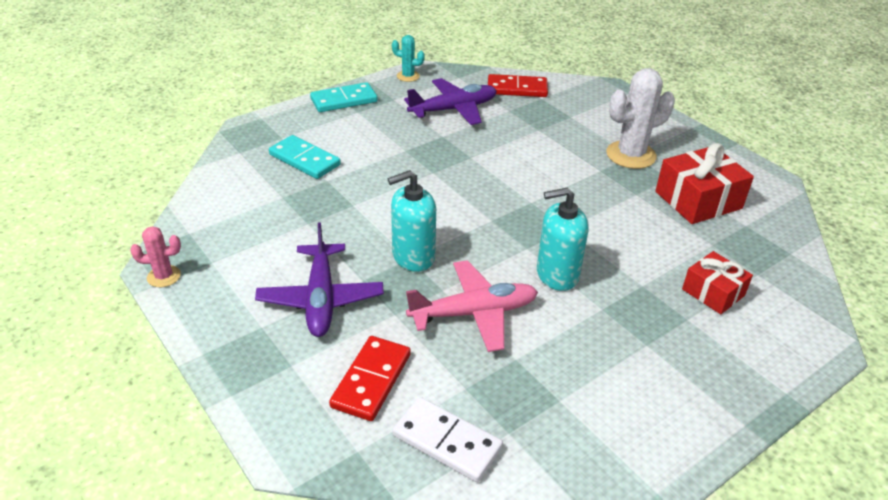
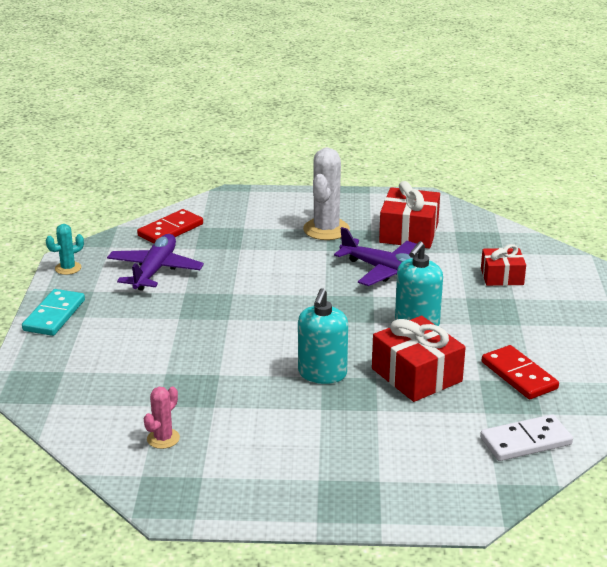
camera: 50 degrees left, 10 degrees down
pink cactus [130,226,181,287] -> pink cactus moved to [144,386,180,449]
purple plane [255,222,384,337] -> purple plane moved to [334,227,416,286]
turquoise domino [269,135,341,179] -> none
red domino [329,336,411,421] -> red domino moved to [482,345,559,399]
pink plane [406,260,538,352] -> red gift [372,316,466,402]

